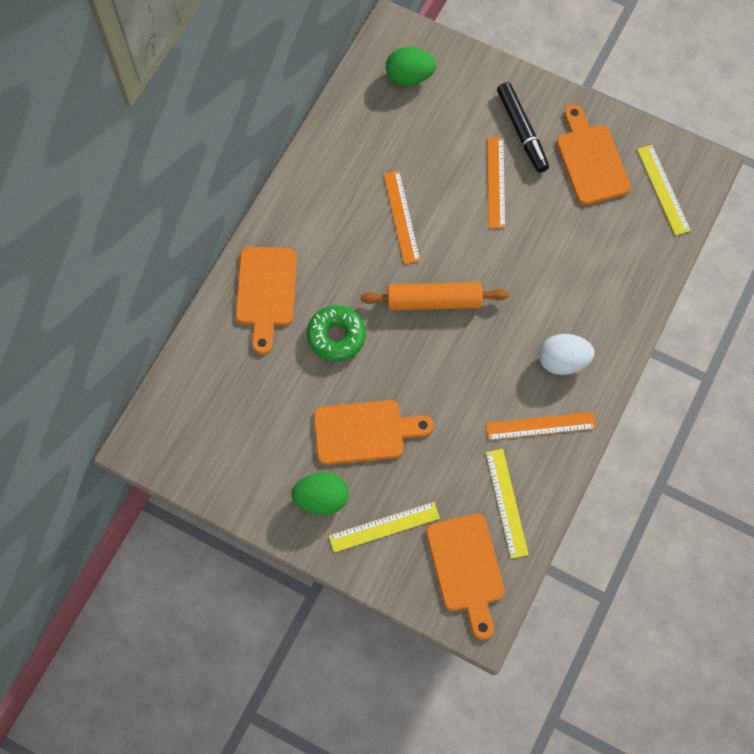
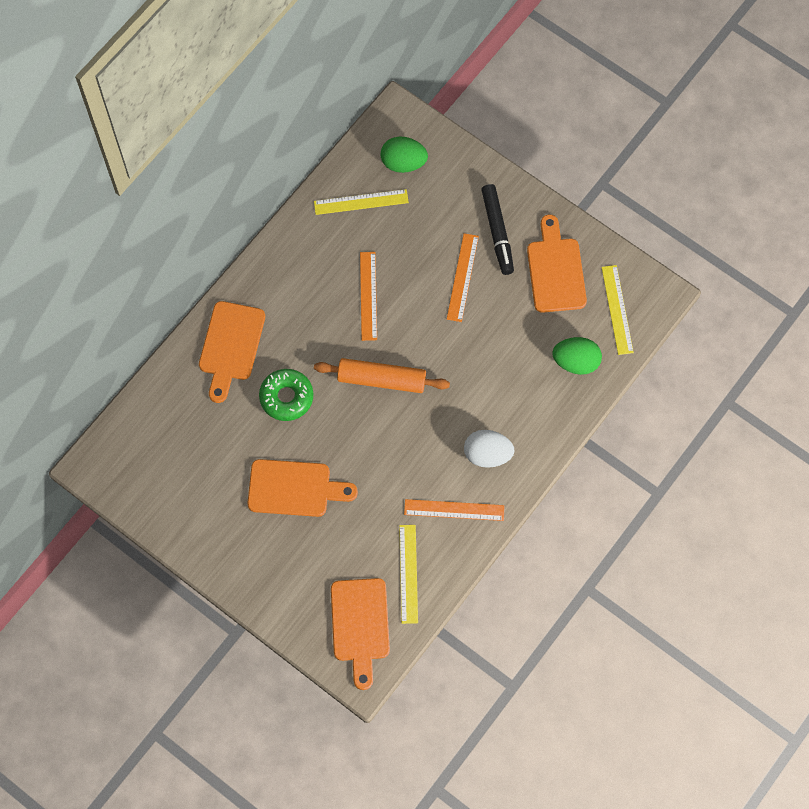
camera: 10 degrees right, 0 degrees up
green egg [291,472,349,515] -> green egg moved to [552,337,602,375]
yellow ruler [329,502,440,553] -> yellow ruler moved to [314,189,409,215]

